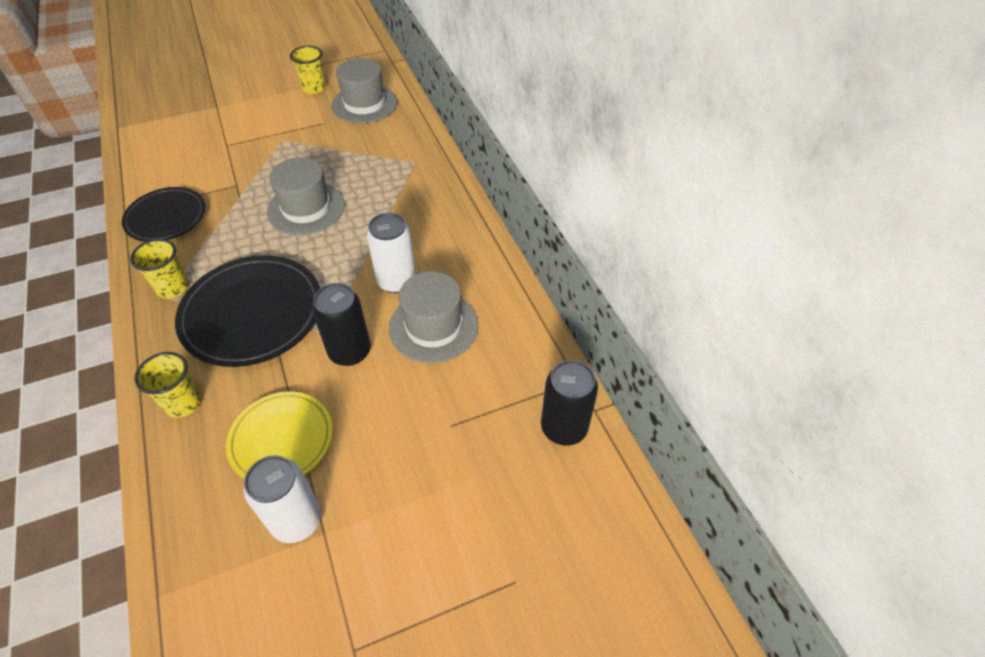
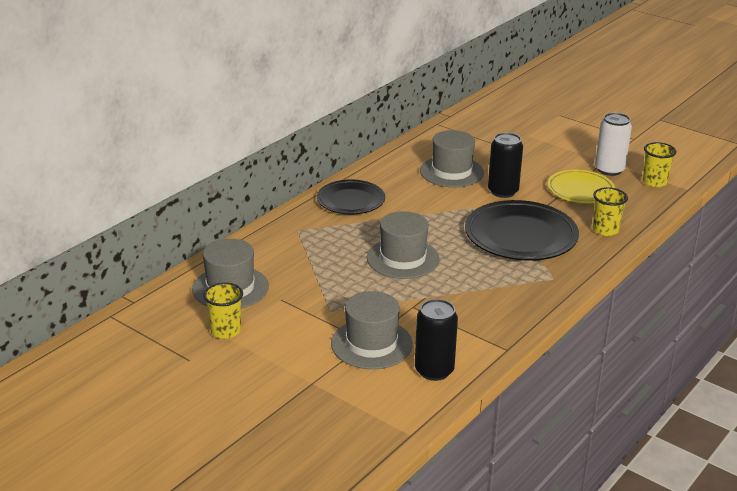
camera: 120 degrees left, 20 degrees down
black plate [122,187,205,242] -> black plate moved to [317,180,385,214]
yellow cup [130,239,189,299] -> yellow cup moved to [643,142,677,187]
white can [367,213,416,293] -> none
black can [541,360,598,446] -> black can moved to [415,299,458,381]
none -> grey hat [331,291,413,369]

